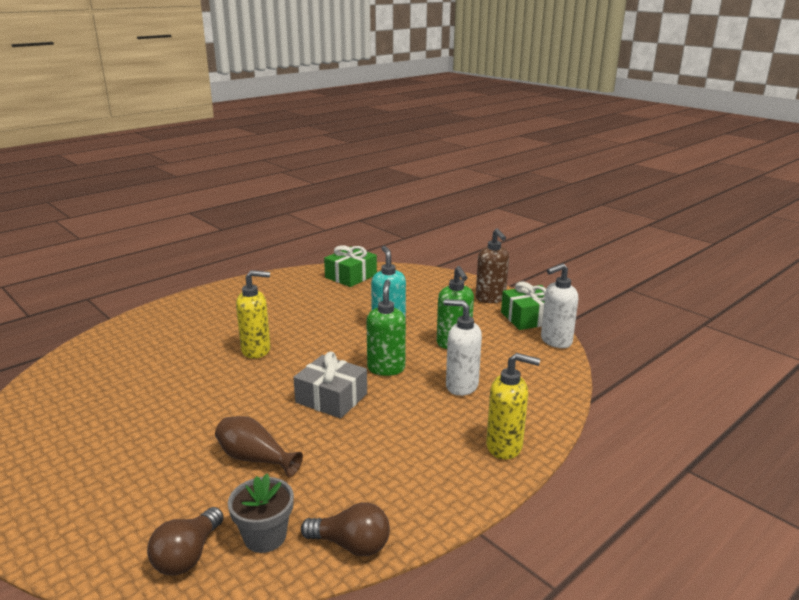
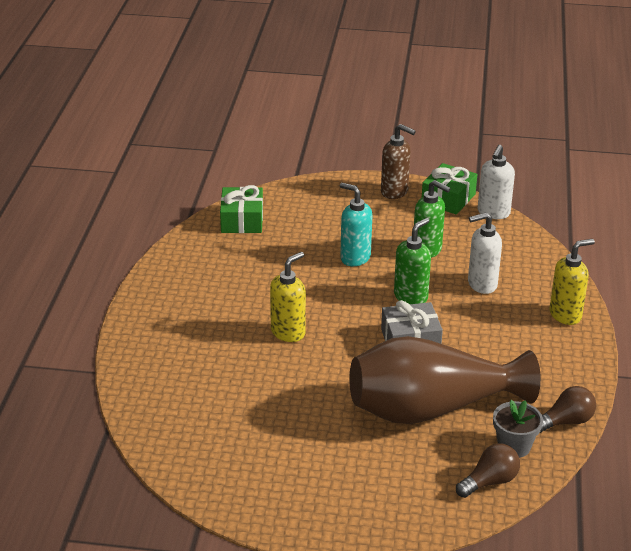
camera: 40 degrees left, 10 degrees up
brown light bulb [147,507,224,576] -> brown light bulb turned 105 degrees counterclockwise [456,443,520,498]
brown vase [215,416,303,477] -> brown vase [349,336,541,424], size x2.33
green soap dispenser [366,280,406,376] -> green soap dispenser turned 75 degrees clockwise [394,218,431,304]

